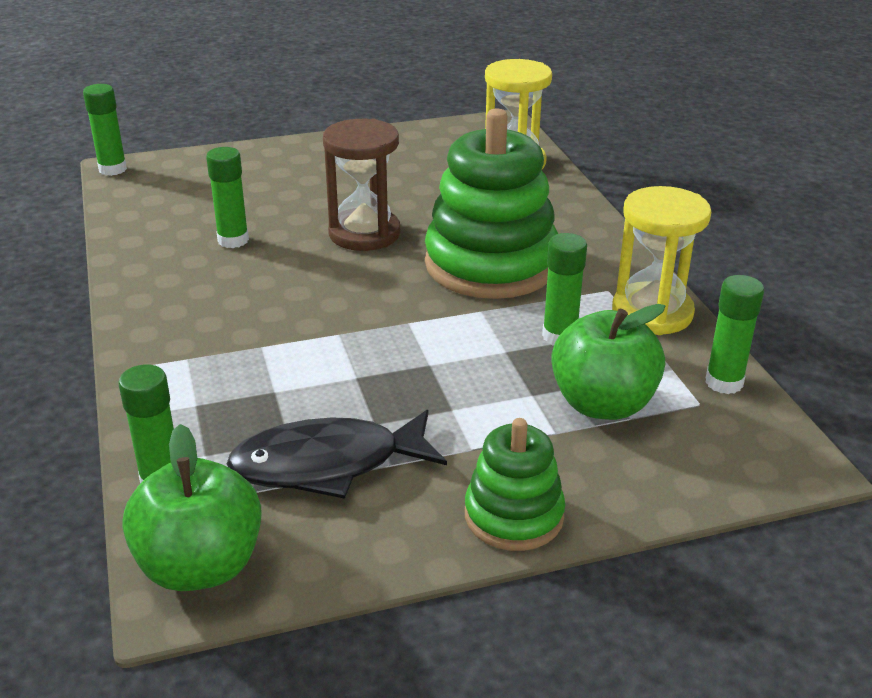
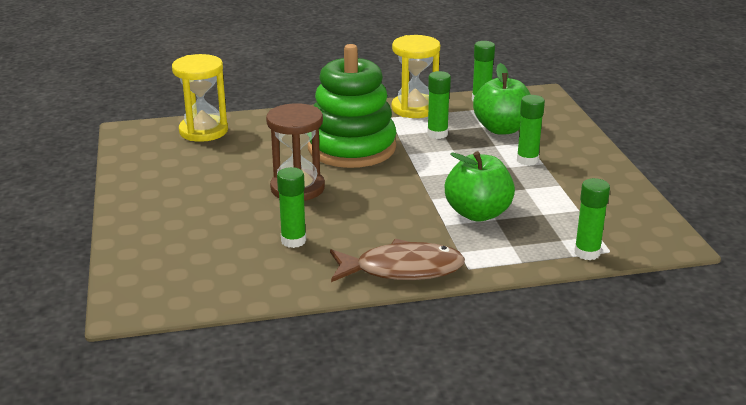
camera: 85 degrees left, 5 degrees down
green glue stick [83,84,127,176] -> green glue stick moved to [517,95,545,166]
green apple [122,424,262,591] -> green apple moved to [445,151,515,221]
black fish [227,410,447,499] -> none
green stacking toy [465,418,565,551] -> none
none -> brown fish [330,239,465,282]

